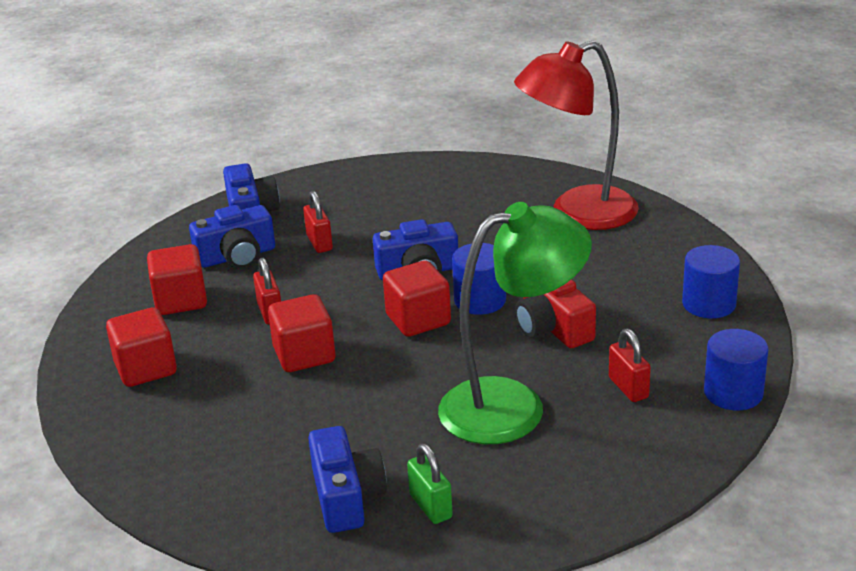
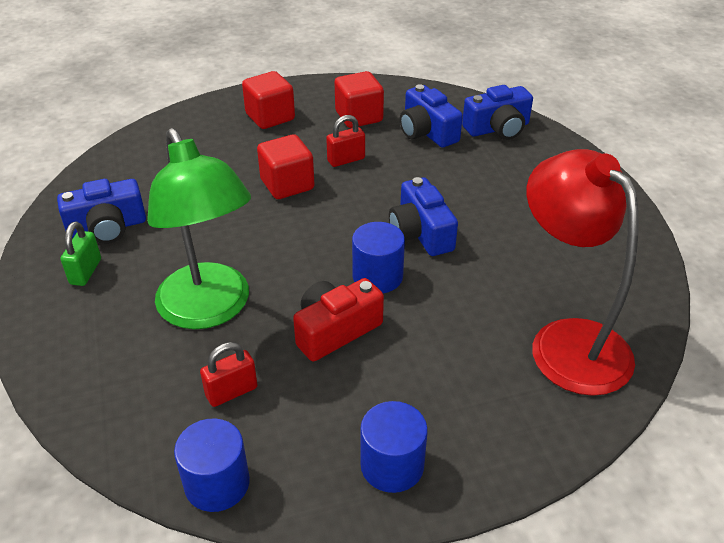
camera: 80 degrees right, 10 degrees up
red padlock [303,191,333,253] -> none
red cube [383,261,451,337] -> none
green padlock [407,443,453,524] -> green padlock turned 45 degrees counterclockwise [61,222,101,286]

